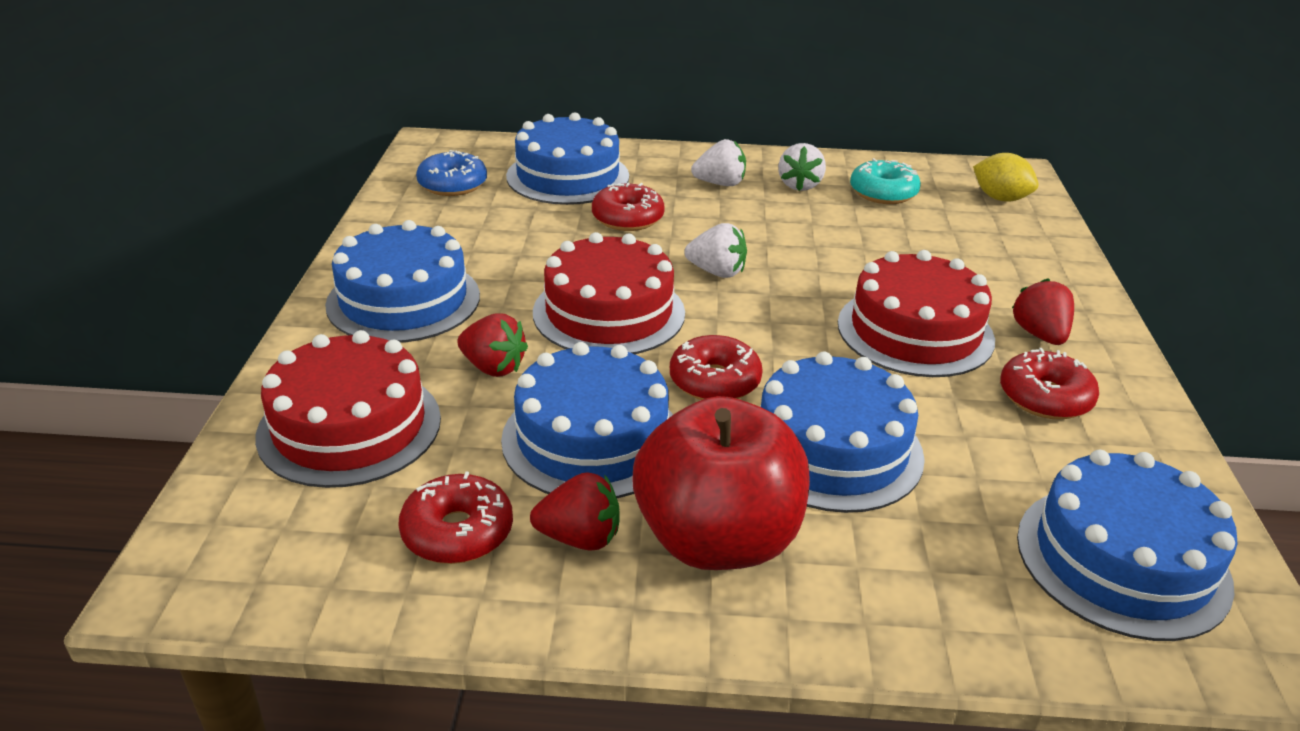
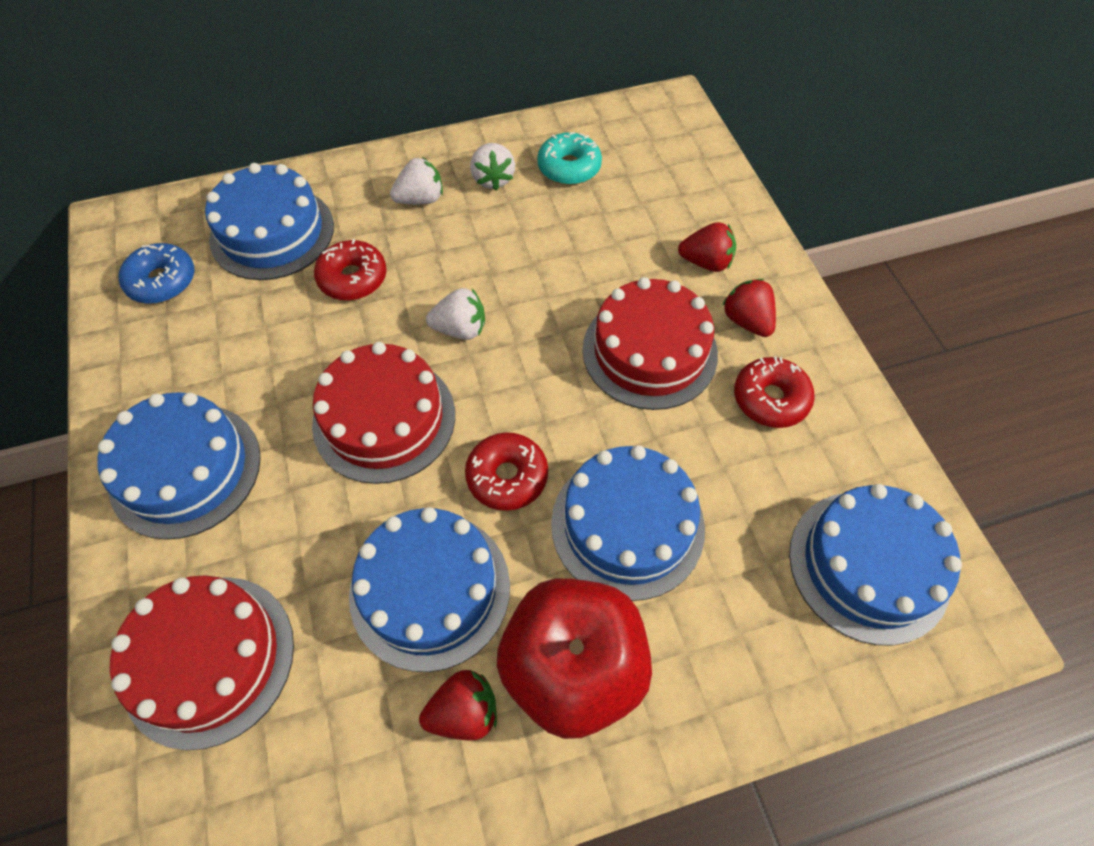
camera: 20 degrees left, 25 degrees up
red donut [399,472,513,564] -> none
red strawberry [457,314,528,377] -> red strawberry moved to [678,222,736,272]
yellow lemon [973,153,1038,202] -> none

